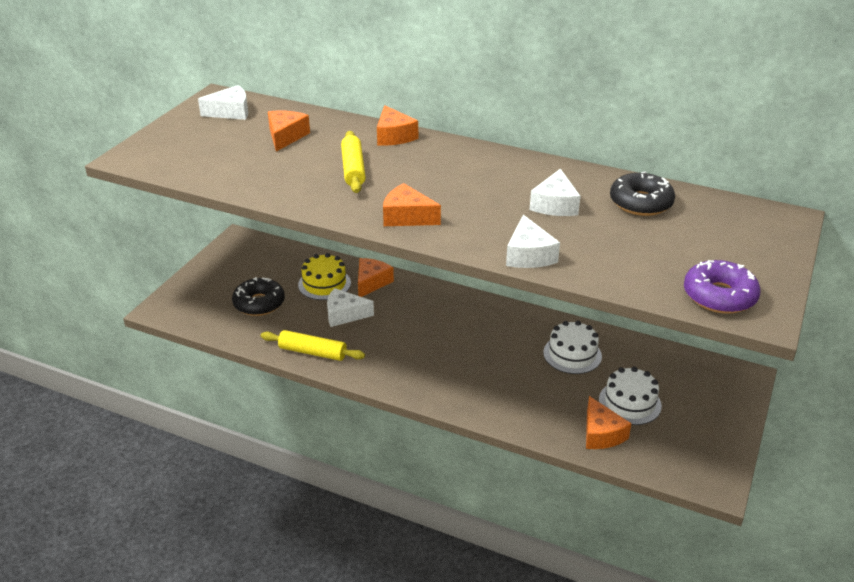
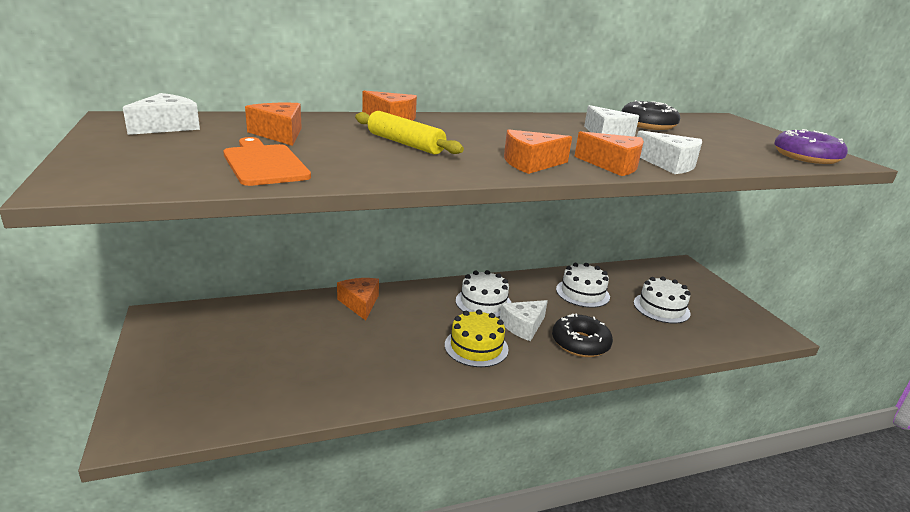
camera: 45 degrees left, 10 degrees down
black donut [232,277,285,316] -> black donut moved to [552,313,613,357]
yellow rolling pin [261,330,365,361] -> none
yellow cake [298,253,351,300] -> yellow cake moved to [445,309,508,367]
white cheese [327,288,374,327] -> white cheese moved to [500,300,548,341]
orange cheese [586,396,632,449] -> orange cheese moved to [574,131,644,176]
none -> orange cutting board [223,137,311,186]
none -> white cake [456,270,511,318]

